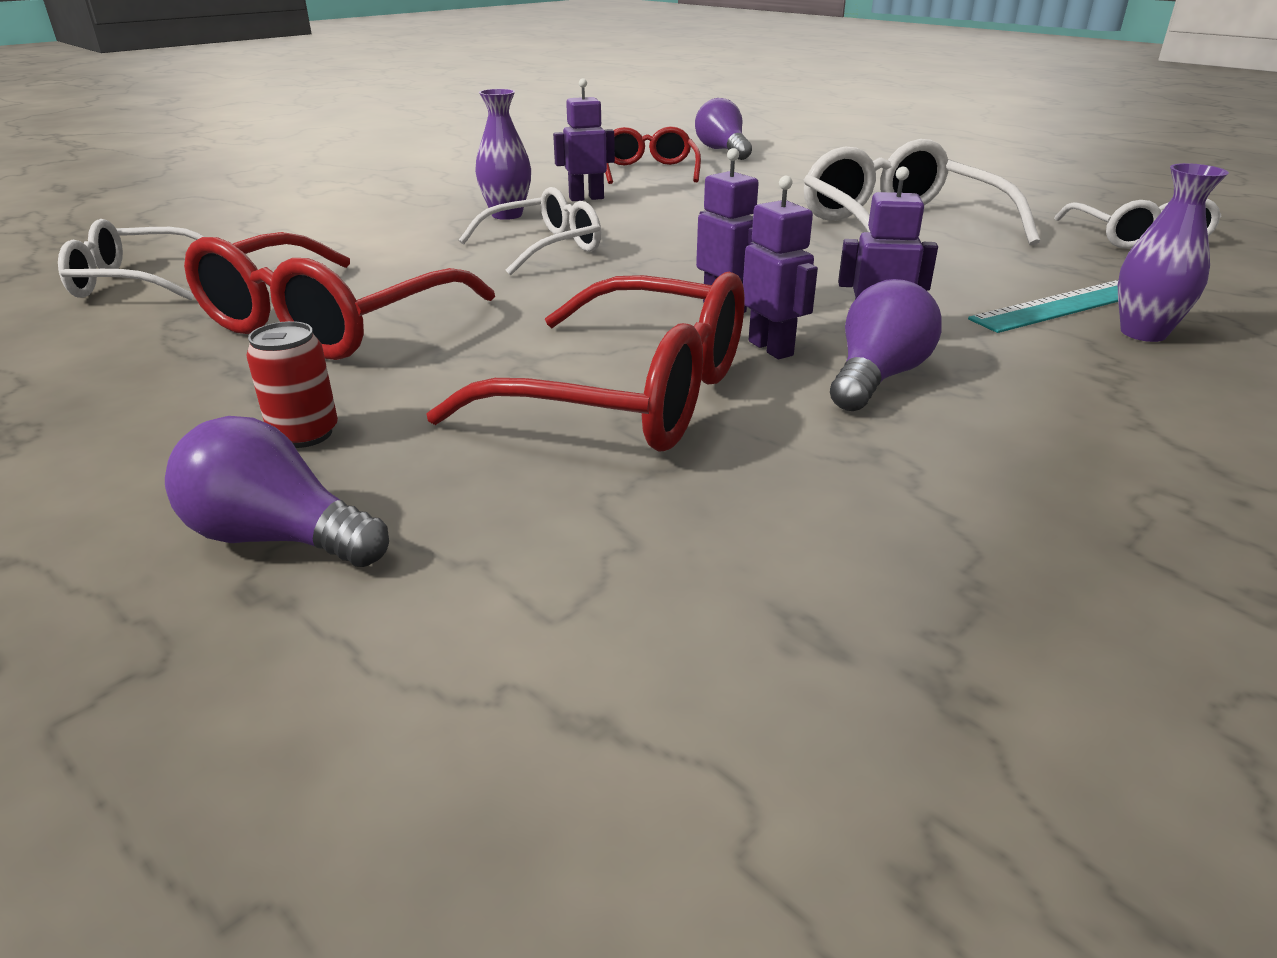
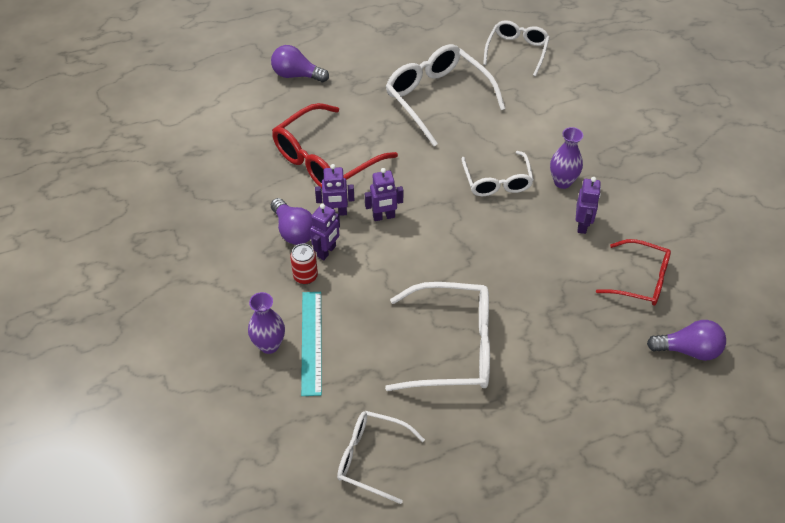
camera: 115 degrees right, 20 degrees up
purple light bulb [165,416,389,567] -> purple light bulb turned 120 degrees counterclockwise [271,45,329,82]
red glasses [184,232,495,360] -> white glasses [386,44,505,146]
red can [246,321,338,448] -> red can moved to [290,244,318,284]

